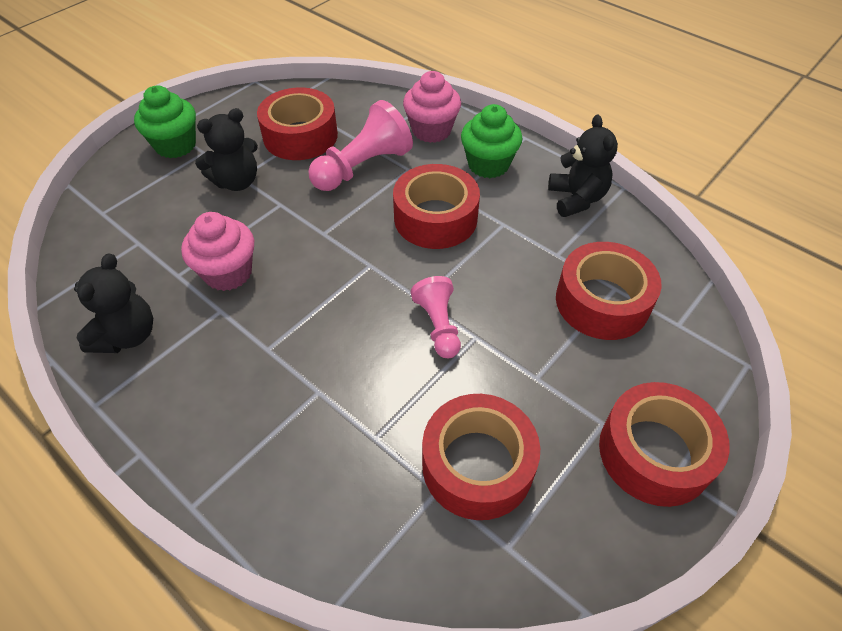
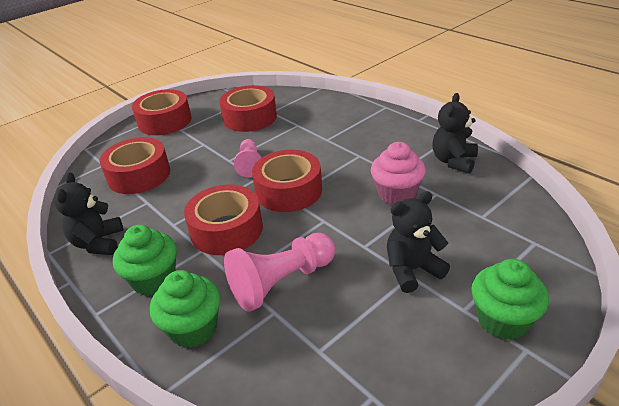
camera: 170 degrees left, 15 degrees down
red tape [257,87,338,160] -> red tape moved to [252,150,322,212]
pink cupcake [403,71,461,143] -> green cupcake [150,270,220,348]

